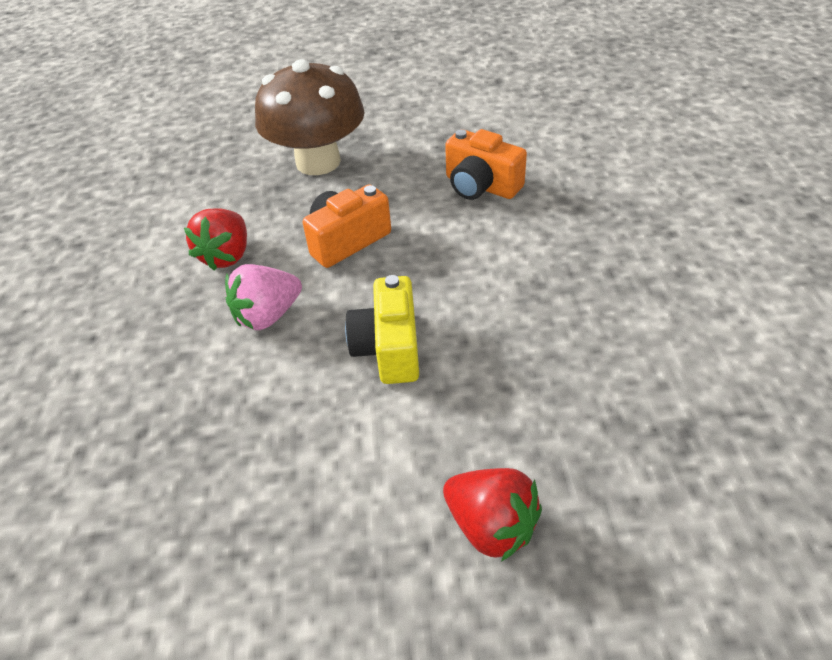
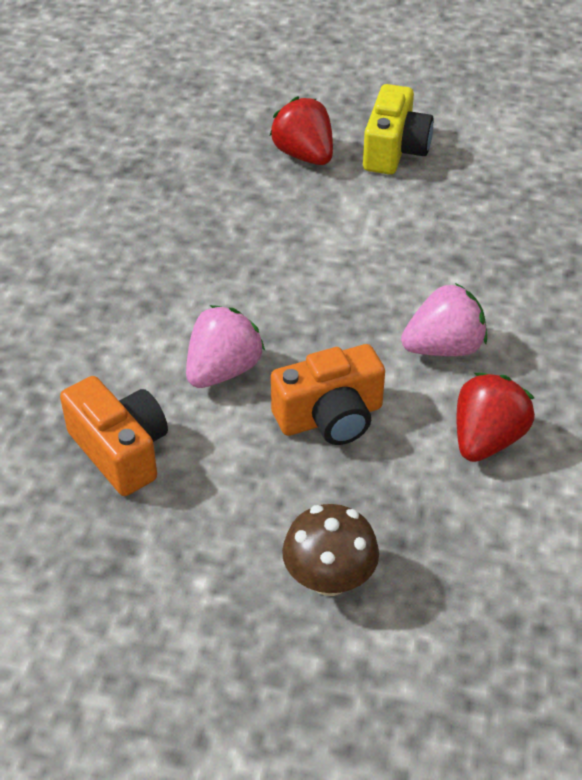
camera: 165 degrees left, 0 degrees up
brown mushroom [255,59,364,175] -> brown mushroom [282,504,379,596], size x0.55
yellow camera [345,275,419,384] -> yellow camera moved to [363,84,434,174]
none -> pink strawberry [186,305,265,388]

